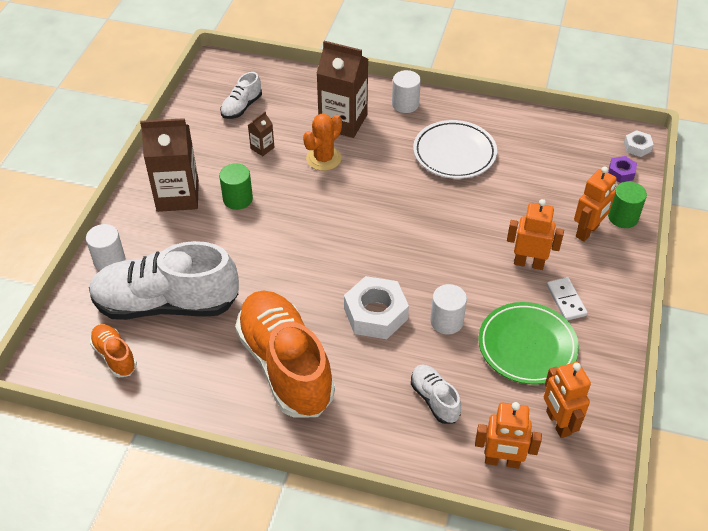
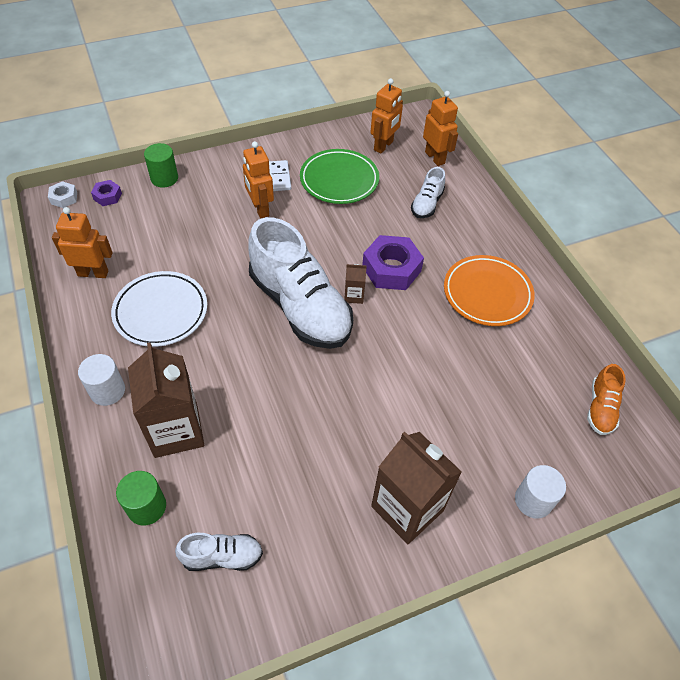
camera: 130 degrees left, 5 degrees up
white shoe [89,241,239,320] -> white shoe moved to [248,217,353,349]
green cylinder [219,163,253,210] -> green cylinder moved to [116,471,166,525]
orange shoe [235,290,335,418] -> orange plate [444,255,535,326]
brown carton [248,112,274,156] -> brown carton moved to [345,264,367,304]
orange cactus [303,113,342,171] -> none
white nut [344,276,409,339] -> purple nut [362,235,424,290]
white cylinder [430,284,467,334] -> none
white domino [547,277,588,321] -> white domino turned 45 degrees counterclockwise [269,160,291,191]
orange robot [574,167,617,242] -> orange robot moved to [52,207,113,278]

